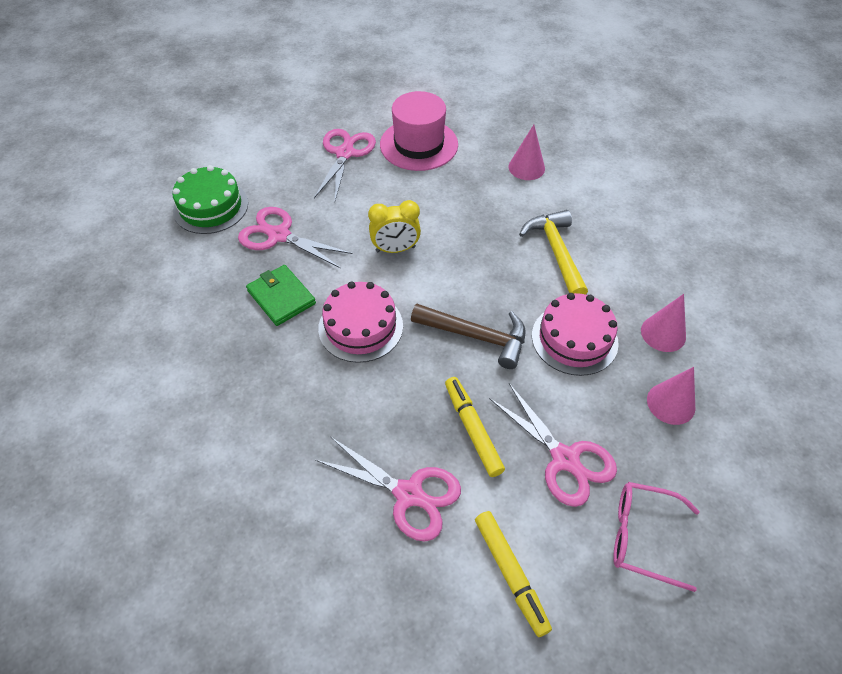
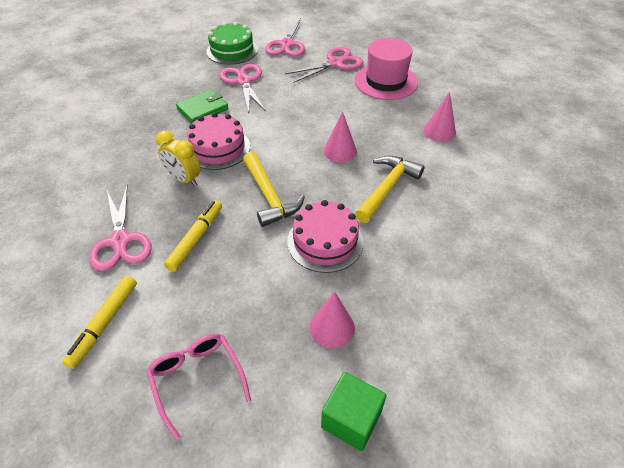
camera: 45 degrees right, 5 degrees down
green wallet [246,265,316,326] -> green wallet turned 45 degrees clockwise [176,90,229,123]
yellow clock [368,200,421,253] -> yellow clock moved to [156,130,201,187]
brown hammer [411,304,526,369] -> yellow hammer [243,152,305,227]
pink scissors [489,383,617,507] -> pink scissors moved to [265,18,305,57]
pink cone [641,294,686,352] -> pink cone moved to [324,111,357,163]
none -> green cube [321,372,387,451]

